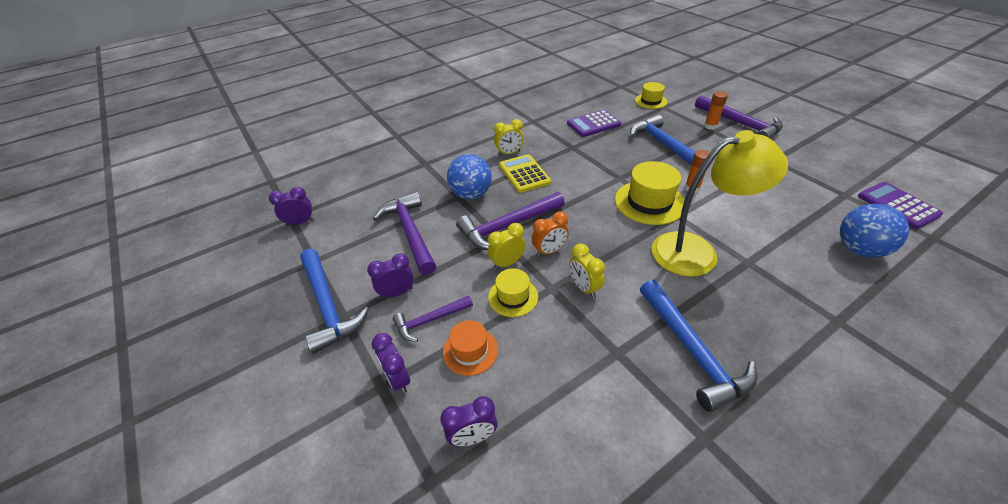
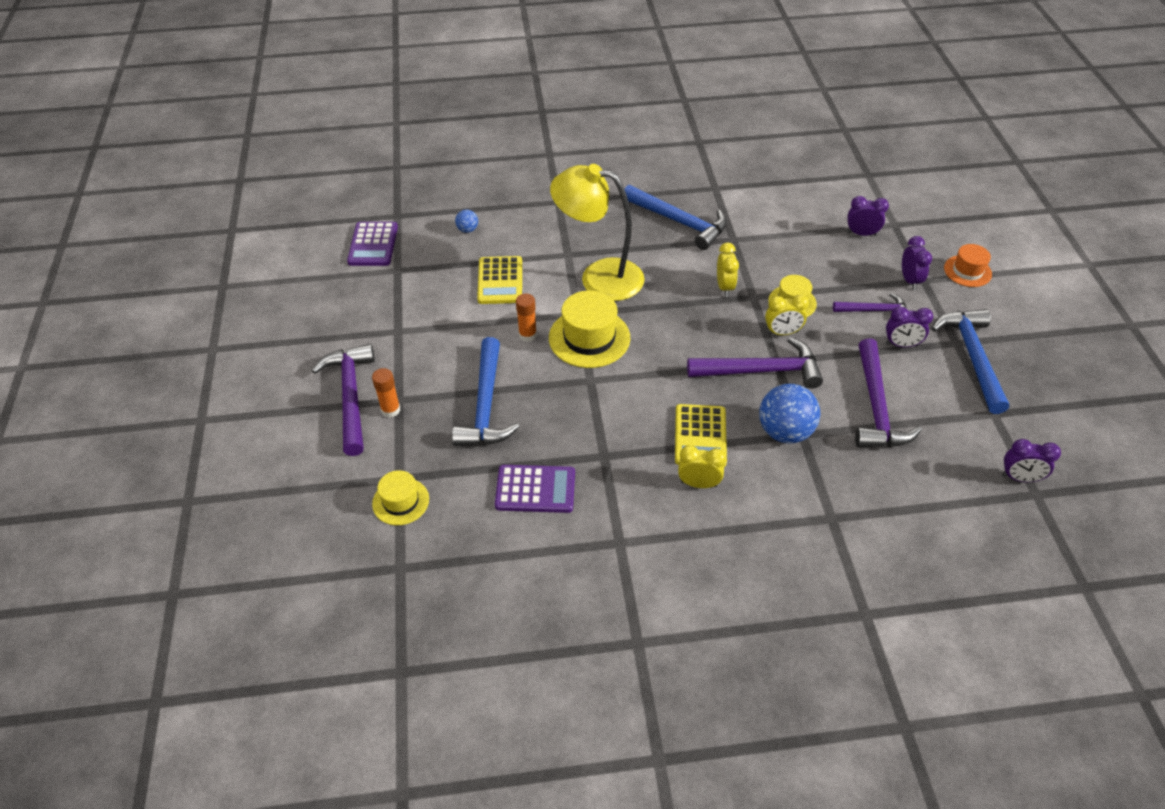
camera: 155 degrees left, 5 degrees up
orange hat [443,320,498,376] -> orange hat moved to [944,244,992,287]
orange clock [532,211,569,257] -> none
blue hammer [640,280,757,412] -> blue hammer turned 120 degrees clockwise [625,185,727,250]
blue ball [840,204,909,258] -> blue ball [455,209,478,233], size x0.47
none -> yellow calculator [477,256,522,304]

